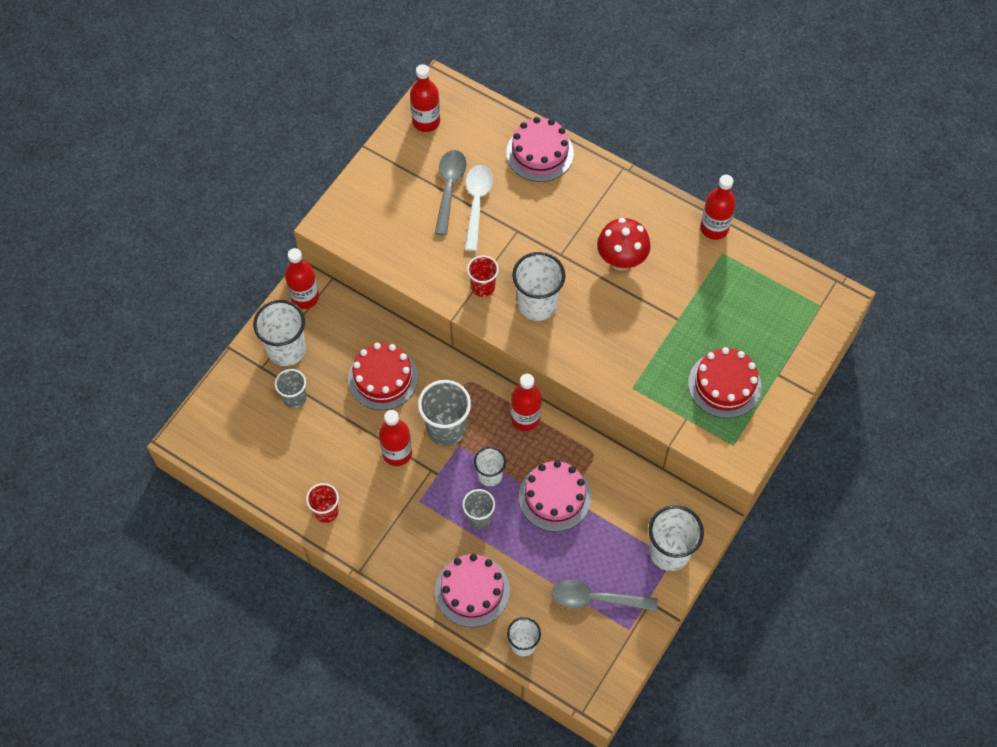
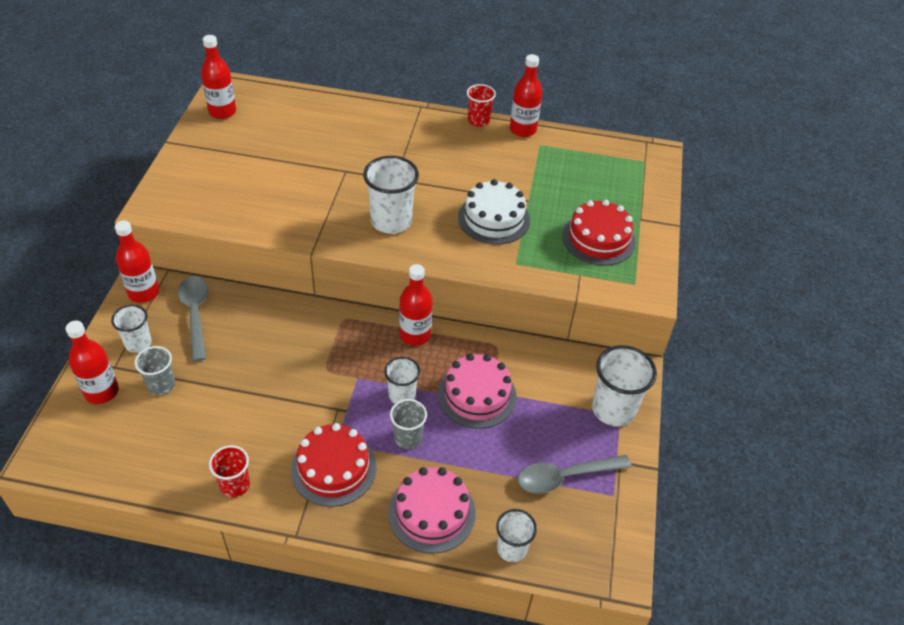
camera: 25 degrees left, 15 degrees down
white cup [253,300,306,366] -> white cup [111,305,151,353], size x0.61
red cake [348,343,418,410] -> red cake moved to [291,423,377,507]
red bottle [379,410,412,466] -> red bottle moved to [65,321,119,404]
grey cup [418,380,471,446] -> none
grey spoon [435,150,467,235] -> grey spoon moved to [178,276,208,361]
white spoon [465,165,493,251] -> none
red cup [467,255,499,297] -> red cup moved to [467,84,496,127]
pink cake [506,117,574,182] -> none
red mushroom [597,218,651,271] -> none
none -> white cake [458,179,530,245]

